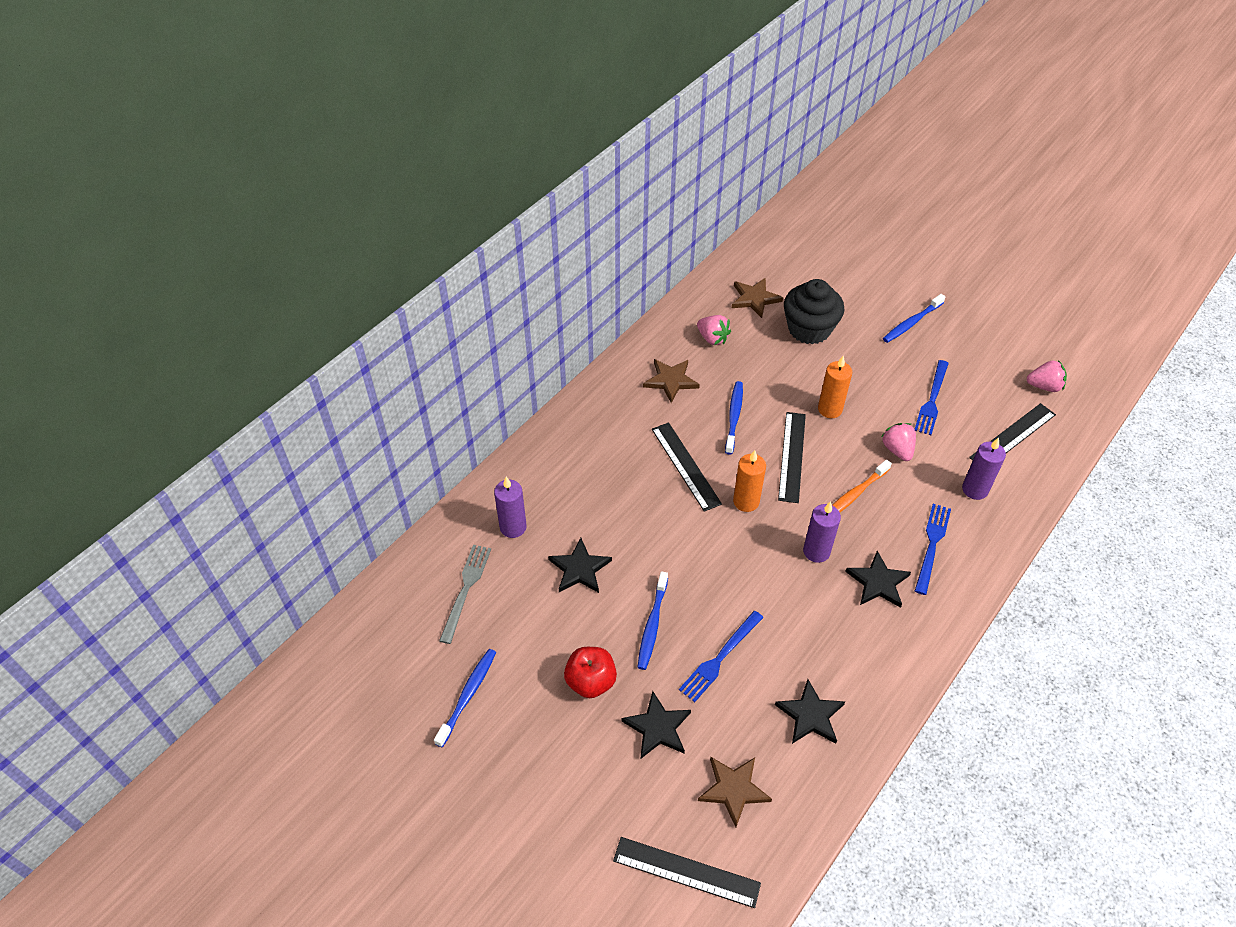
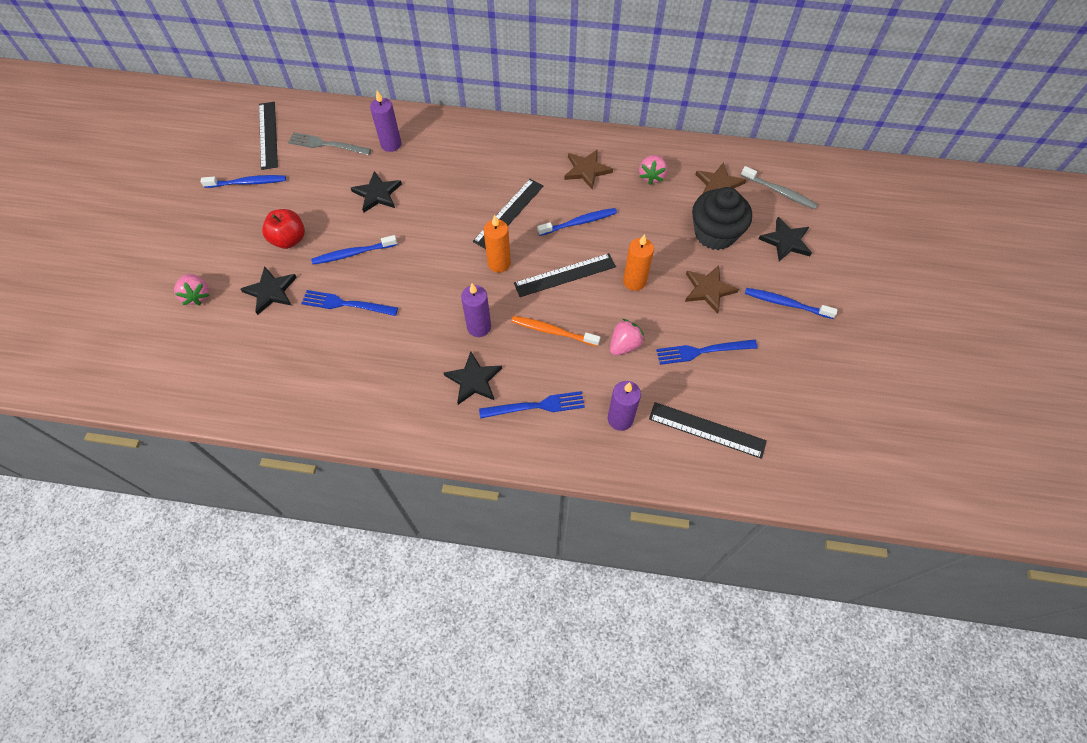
camera: 60 degrees right, 10 degrees up
grey fork [439,545,491,644] -> grey fork turned 150 degrees counterclockwise [288,132,371,155]
black ruler [613,837,761,908] -> black ruler moved to [259,102,278,170]
brown star [698,757,772,827] -> brown star moved to [685,265,739,314]
black star [775,679,845,744] -> black star moved to [759,217,812,262]
pink strawberry [1027,360,1067,392] -> pink strawberry moved to [174,274,210,305]
none -> grey toothbrush [741,166,818,209]

